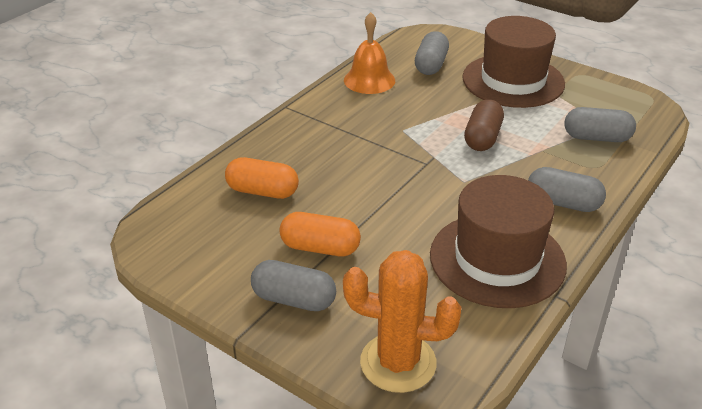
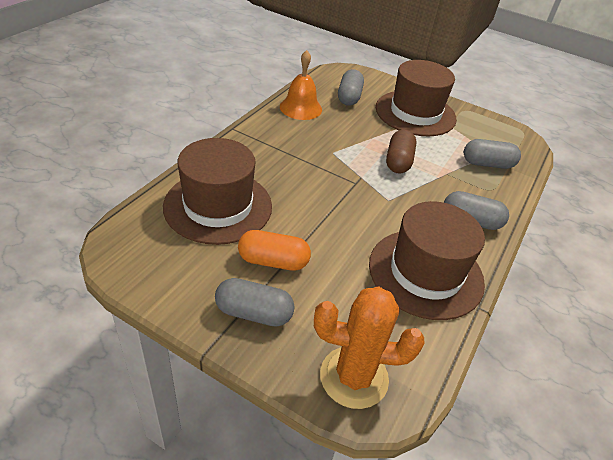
camera: 10 degrees left, 5 degrees up
orange capsule [225,157,299,199] -> brown hat [163,138,272,245]

